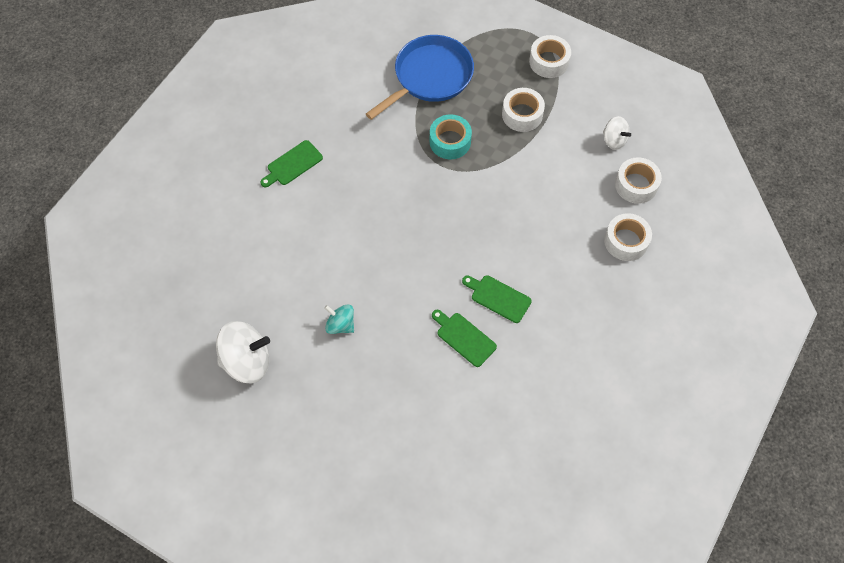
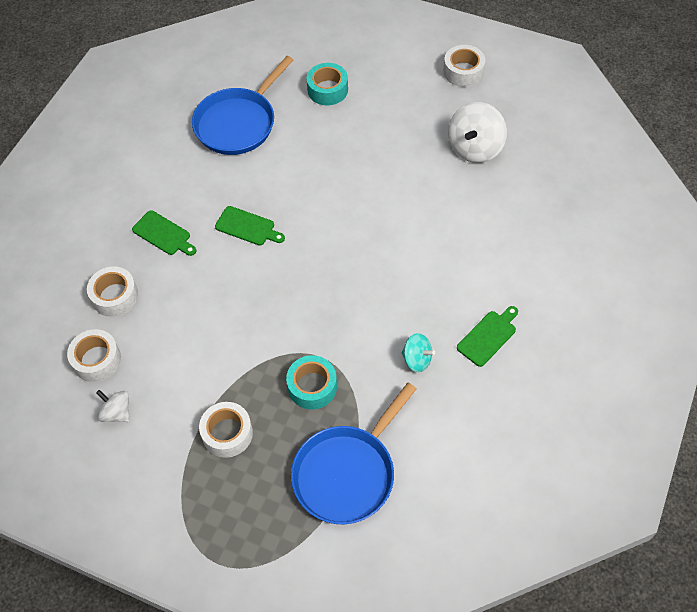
camera: 175 degrees right, 5 degrees down
white spinning top [216,321,270,383] -> white spinning top turned 45 degrees counterclockwise [448,102,507,163]
turquoise spinning top [324,304,354,334] -> turquoise spinning top moved to [401,333,435,372]
green cutting board [432,310,497,367] -> green cutting board moved to [132,210,196,256]
white tape [529,35,571,78] -> white tape moved to [443,45,486,87]
none -> blue pan [192,56,293,155]
none -> turquoise tape [307,63,348,105]

